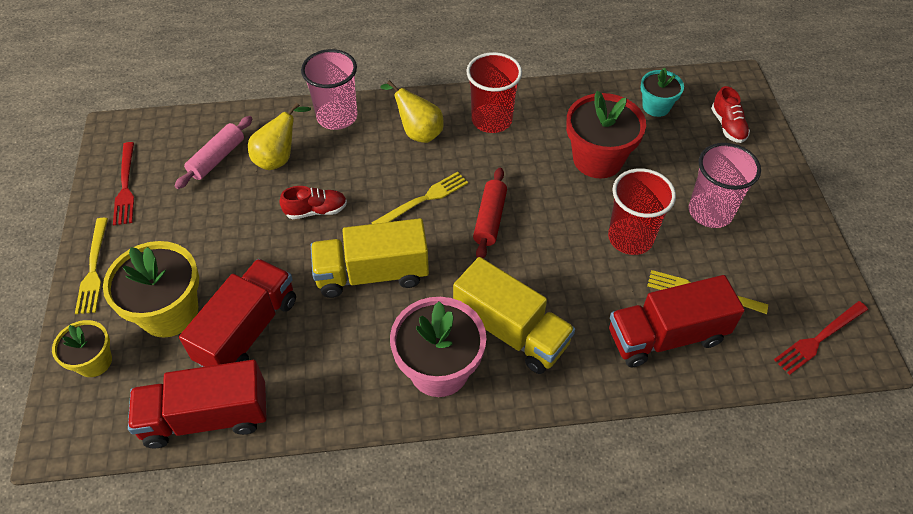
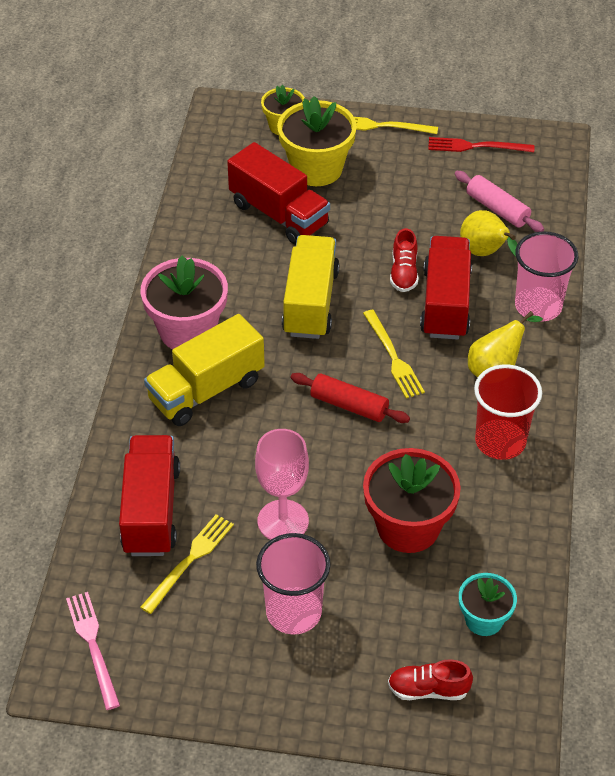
camera: 105 degrees right, 5 degrees down
red truck [128,360,267,449] -> red truck moved to [420,236,472,339]
red cup [608,168,676,255] -> pink goblet [255,429,309,540]
red fork [774,301,868,375] -> pink fork [66,592,120,710]

